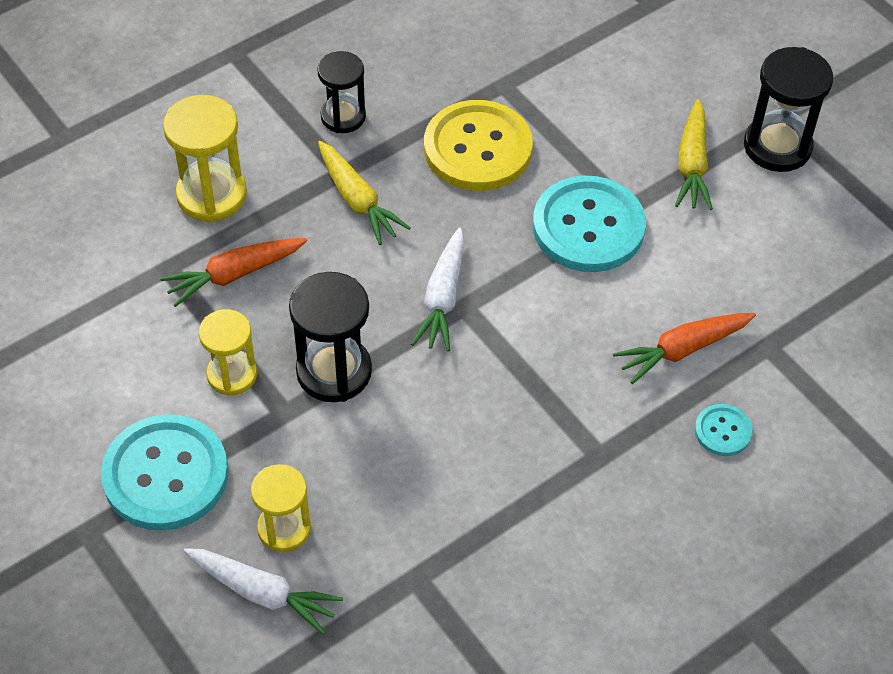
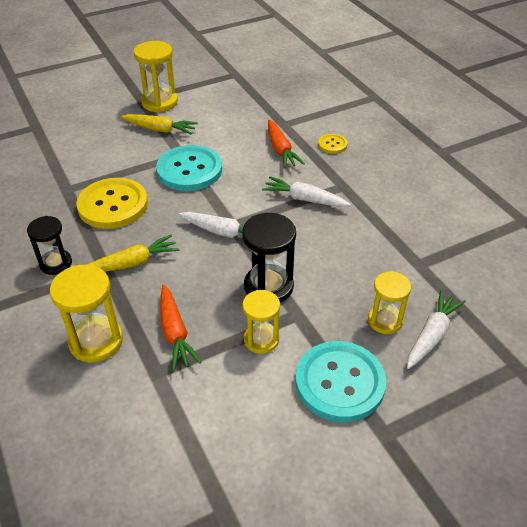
camera: 80 degrees left, 10 degrees down
turquoise button [695,404,753,456] -> yellow button [318,134,347,154]
black hourglass [744,47,833,172] -> yellow hourglass [134,41,178,112]
none -> white carrot [262,177,351,207]

